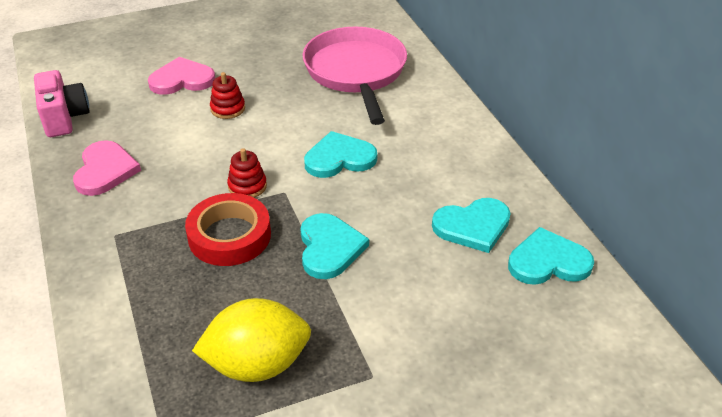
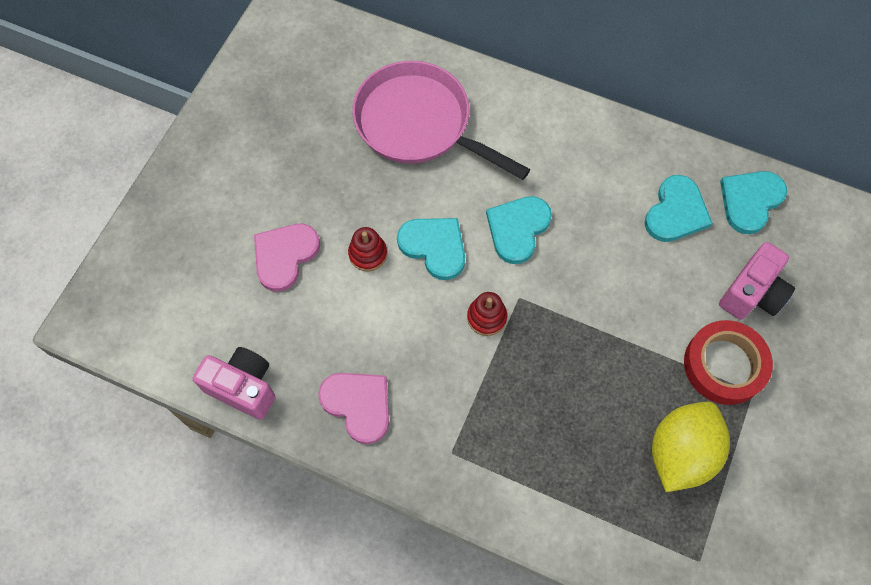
camera: 45 degrees left, 25 degrees up
red tape [185,193,271,266] -> red tape moved to [684,320,773,405]
turquoise heart [300,213,369,279] -> turquoise heart moved to [397,218,465,280]
none -> pink camera [719,242,795,320]

